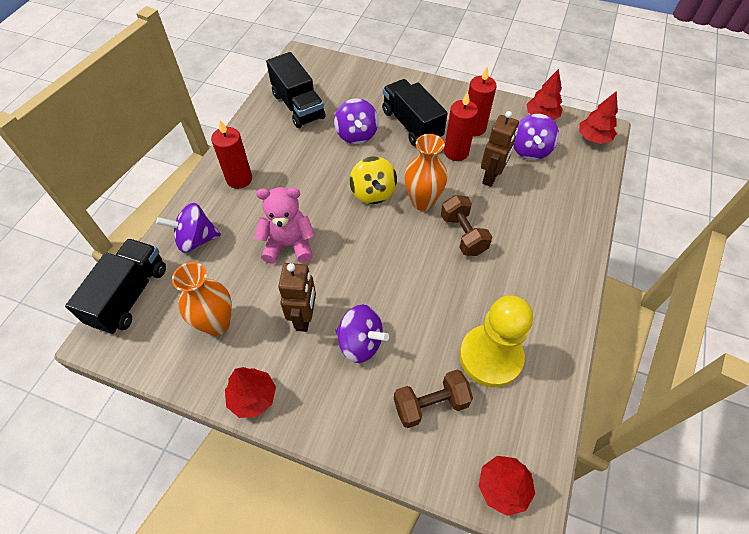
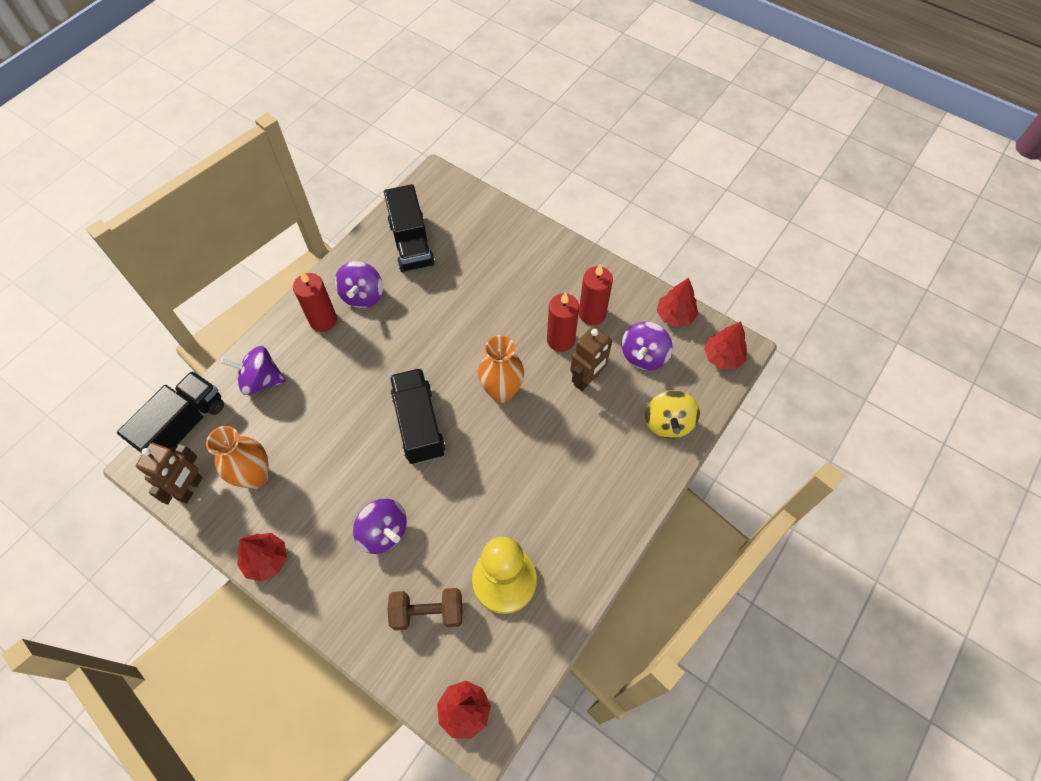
camera: 15 degrees right, 5 degrees up
pink teddy bear [254,187,315,264] -> none
brown robot [278,263,316,332] -> brown robot moved to [136,443,203,504]
purple spinning top [334,99,378,144] -> purple spinning top moved to [335,261,383,308]
yellow spinning top [350,156,397,204] -> yellow spinning top moved to [645,390,700,439]
black truck [382,79,447,146] -> black truck moved to [390,368,445,464]
brown dumbbell [441,195,492,256] -> none

